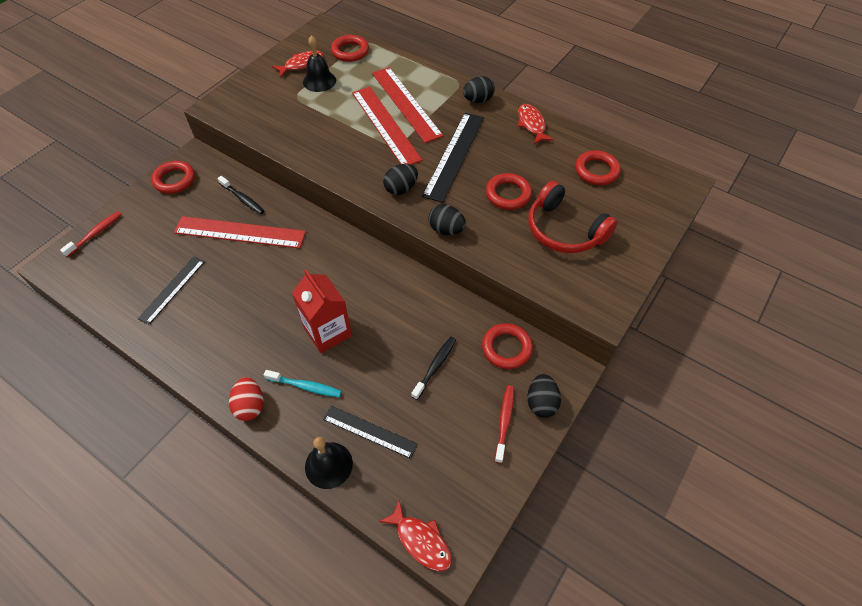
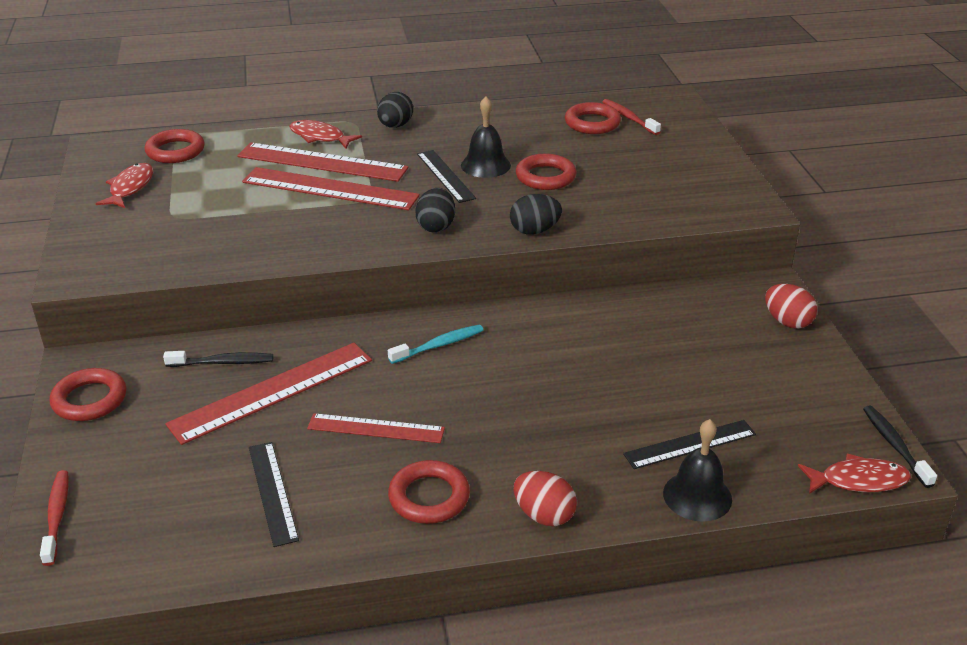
camera: 45 degrees left, 20 degrees down
turquoise toothbrush [264,370,342,397] -> turquoise toothbrush moved to [388,325,483,364]
red carton [292,270,352,353] -> none
black bell [303,35,336,92] -> black bell moved to [461,96,511,178]
black toothbrush [411,337,456,400] -> black toothbrush moved to [863,405,937,488]
black ruler [422,113,484,203] -> black ruler [417,150,476,203], size x0.61
red ring [482,323,533,369] -> red ring moved to [388,460,470,524]
red toothbrush [495,385,514,463] -> red toothbrush moved to [602,99,661,135]
red fish [518,104,554,144] -> red fish moved to [289,120,362,149]
black egg [527,374,561,418] -> red egg [765,284,817,329]
red headphones [528,181,617,253] -> none
none -> red ruler [307,413,445,443]

